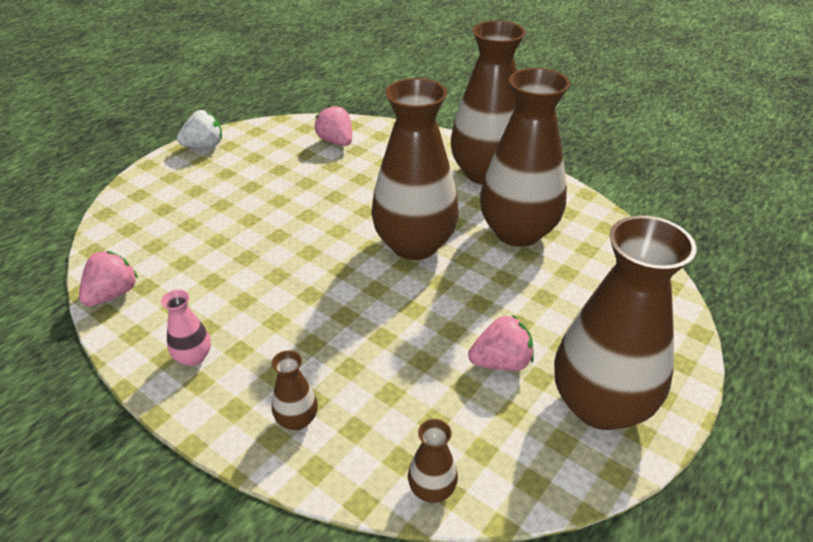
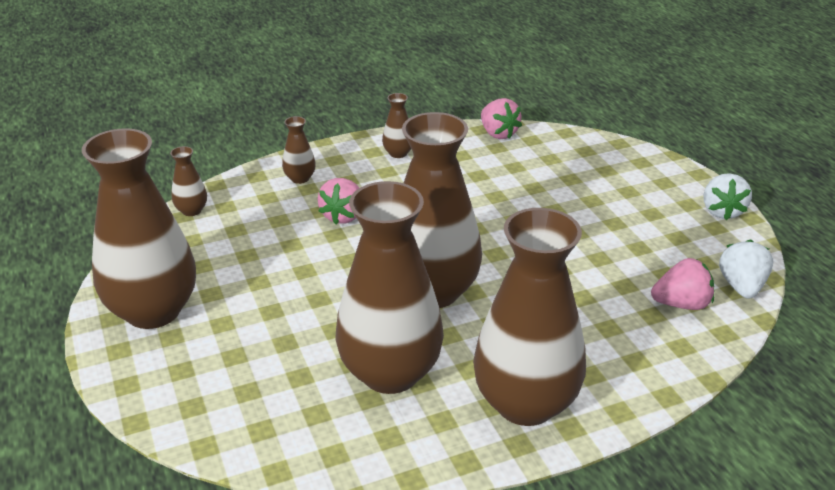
camera: 120 degrees right, 5 degrees down
pink vase [161,290,211,366] -> brown vase [382,93,411,158]
pink strawberry [468,315,534,371] -> pink strawberry moved to [318,178,359,224]
none -> white strawberry [719,240,773,299]

